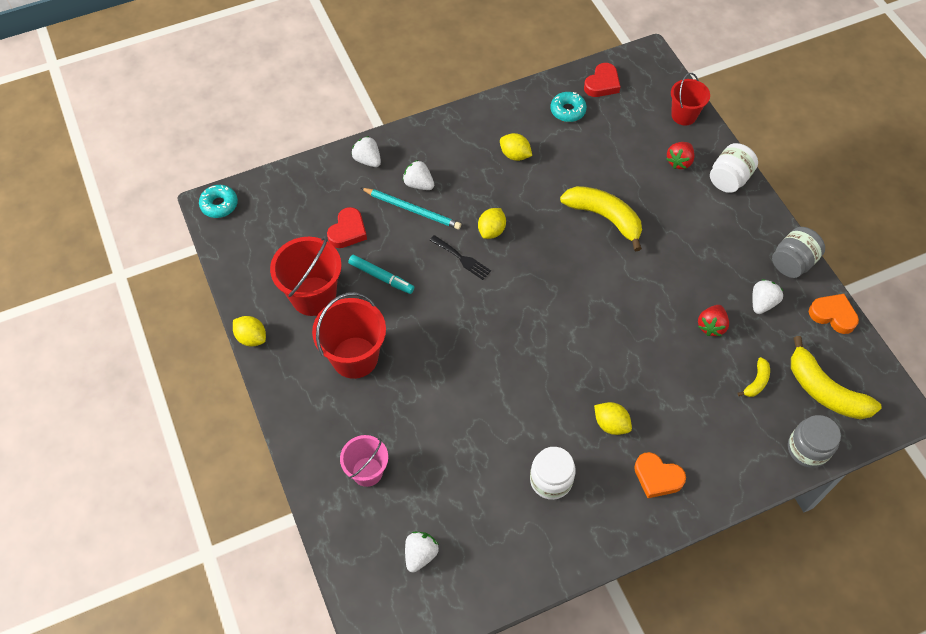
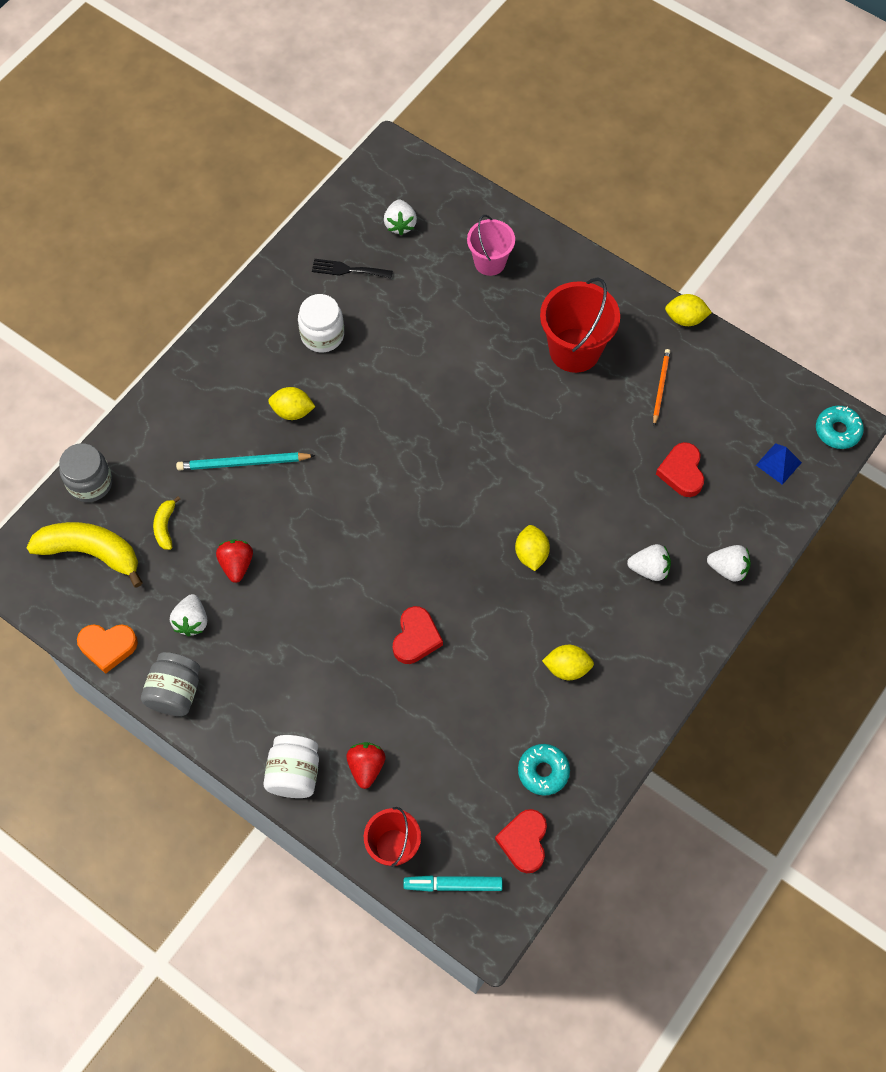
camera: 150 degrees right, 5 degrees up
red bucket [270,236,342,316] -> orange pencil [653,349,670,426]
turquoise marker [348,255,414,294] -> turquoise marker moved to [403,875,503,892]
turquoise pencil [361,188,461,229] -> turquoise pencil moved to [176,452,316,470]
black fork [429,235,491,280] -> black fork moved to [312,259,393,278]
yellow banana [560,186,642,251] -> red heart [393,606,443,664]
orange heart [634,452,686,498] -> none
none -> blue pyramid [756,443,802,485]

